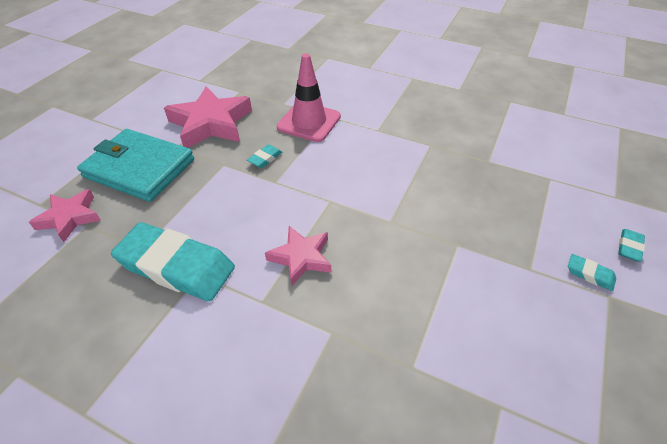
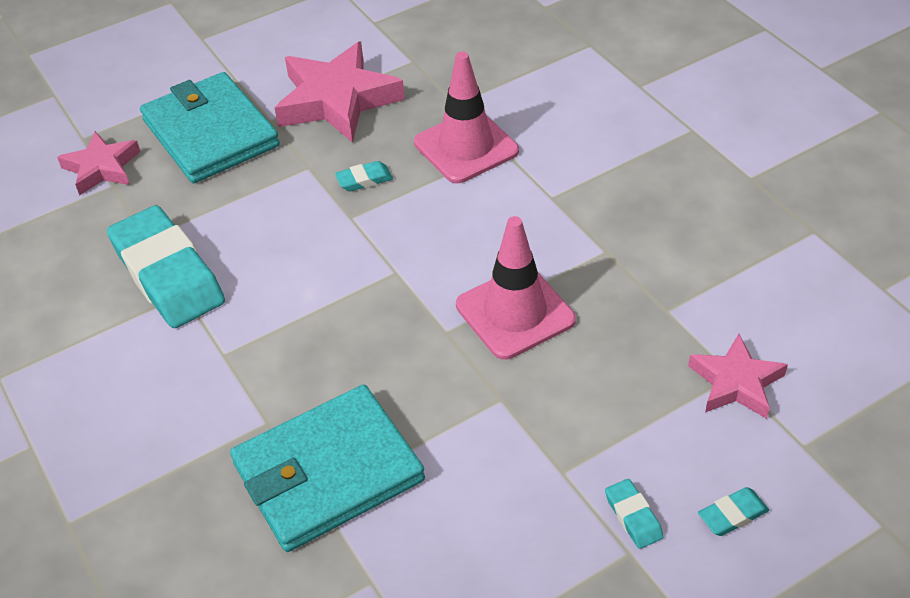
camera: 35 degrees right, 0 degrees up
pink star [265,226,331,287] -> pink star moved to [688,334,788,419]
none -> turquoise wallet [230,384,425,552]
none -> pink traffic cone [456,216,576,360]

